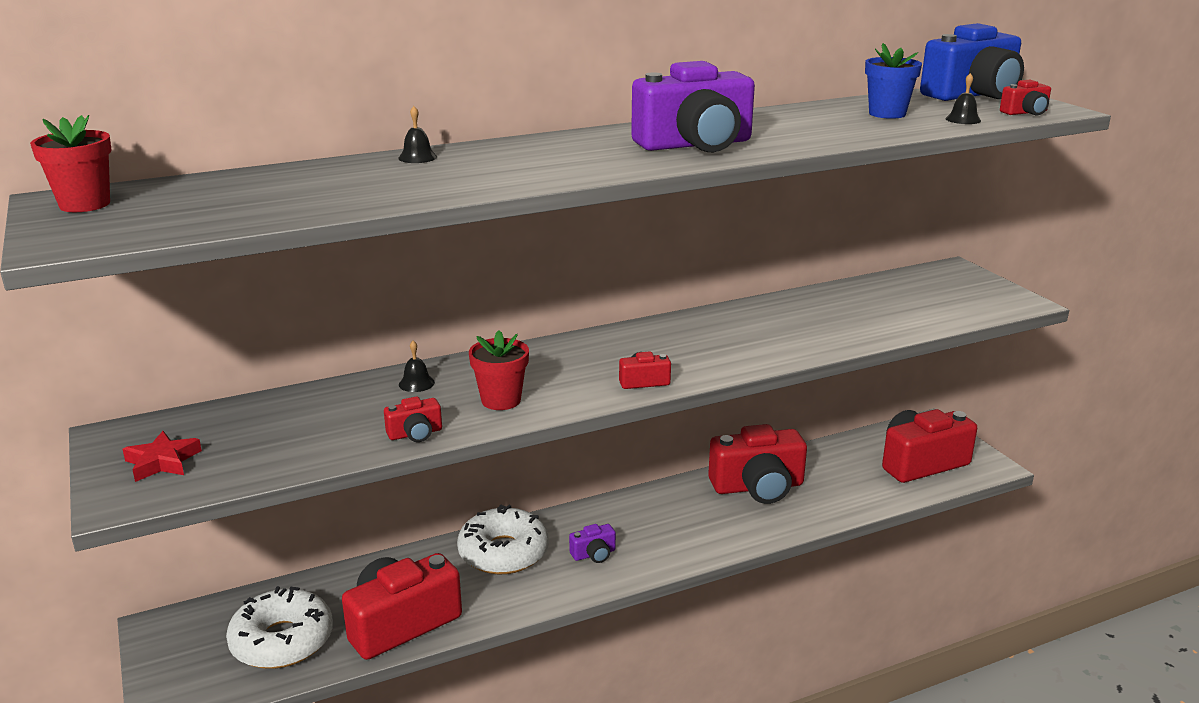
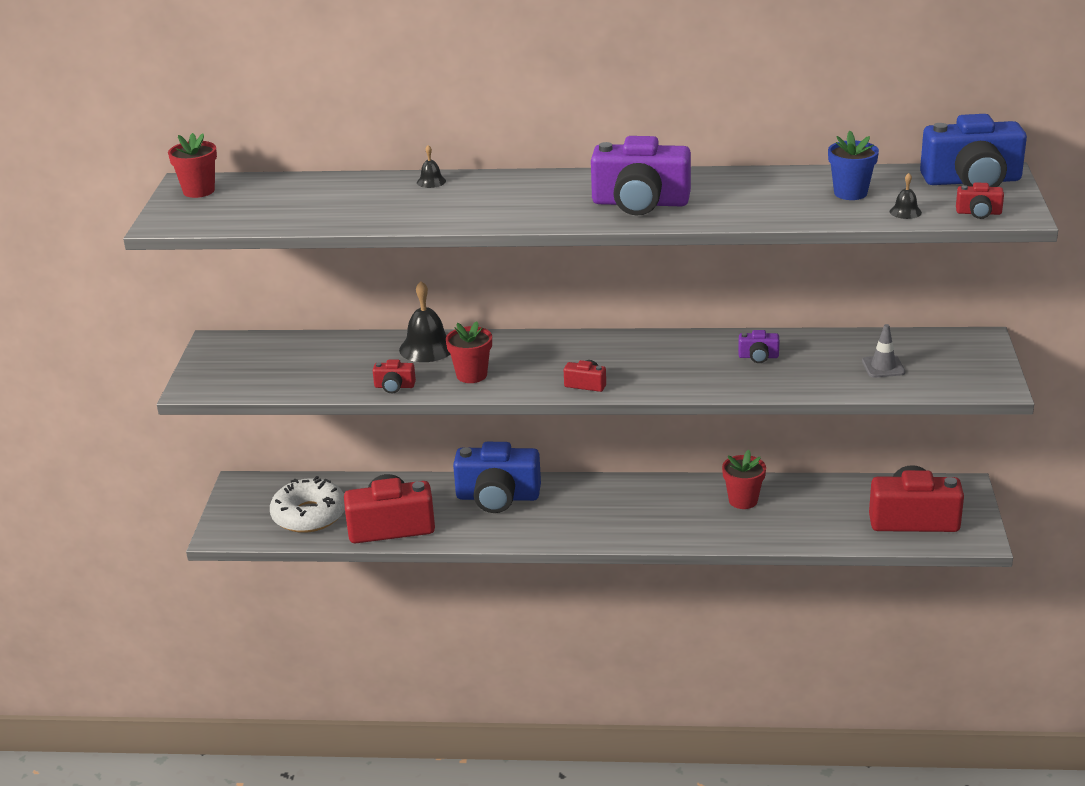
camera: 30 degrees right, 5 degrees up
red star [122,431,202,482] -> none
black bell [399,341,435,392] -> black bell [399,281,450,362], size x2.01
white donut [457,505,549,574] -> blue camera [453,442,541,513]
purple camera [569,524,616,563] -> purple camera moved to [738,330,779,363]
red camera [708,424,807,504] -> red flower pot [722,450,766,509]
none -> grey traffic cone [862,324,905,378]

